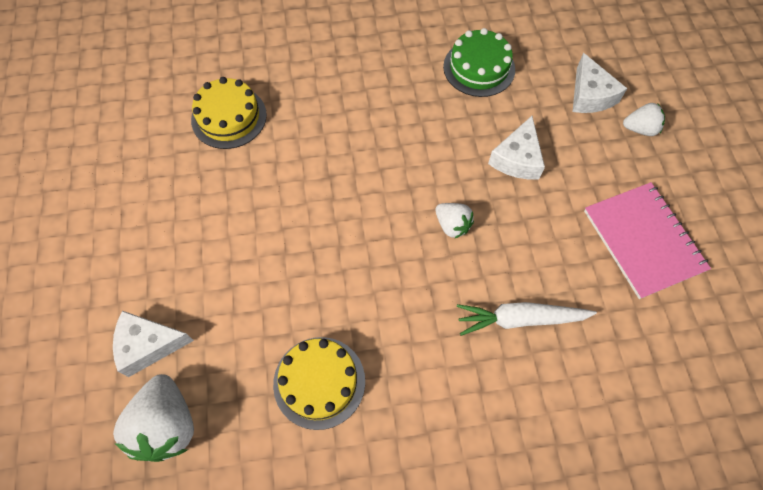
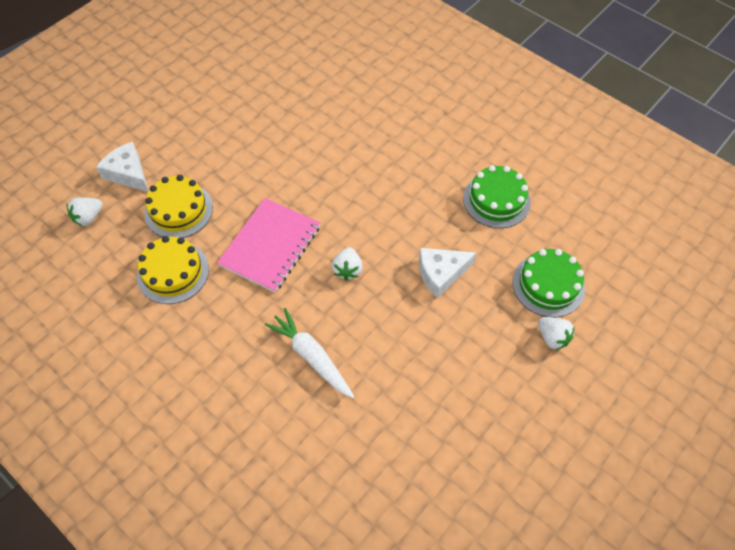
camera: 50 degrees right, 5 degrees down
white strawberry [113,374,194,462] -> white strawberry [67,197,102,226], size x0.57
yellow cake [191,77,267,149] -> yellow cake moved to [144,175,213,238]
white cheese [573,53,627,113] -> green cake [512,249,585,317]
pink notebook [584,182,711,299] -> pink notebook moved to [217,198,320,292]

